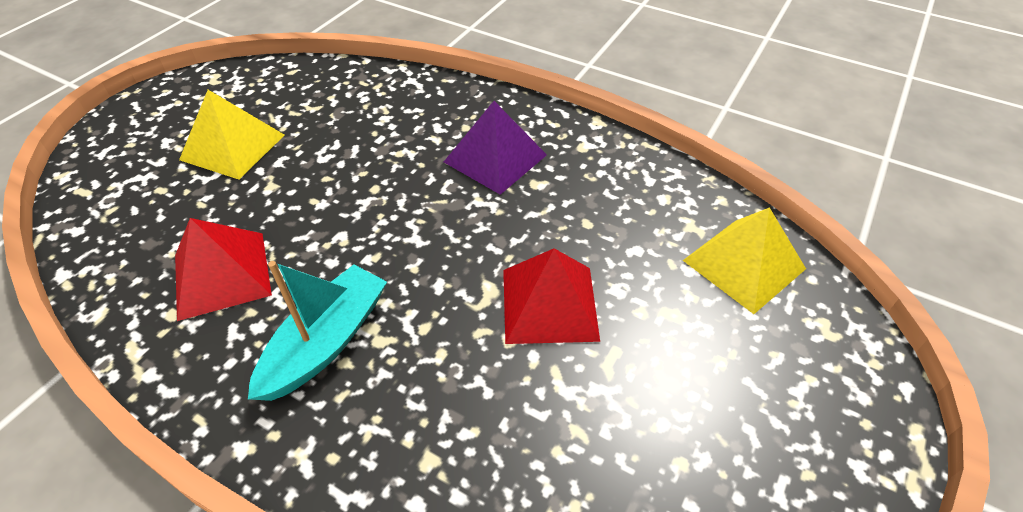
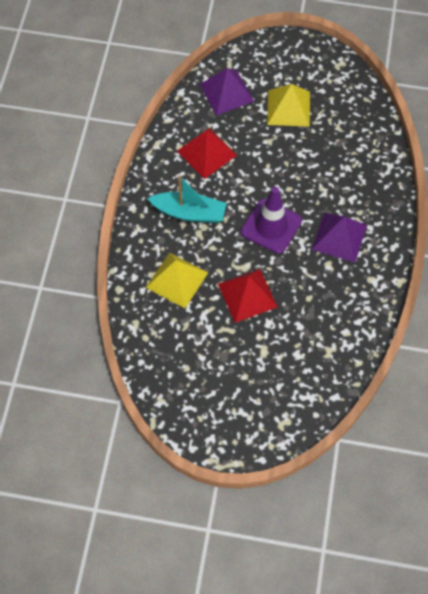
camera: 70 degrees right, 15 degrees up
yellow pyramid [683,207,806,314] -> yellow pyramid moved to [146,252,208,308]
none -> purple pyramid [199,68,255,116]
none -> purple traffic cone [241,187,302,254]

